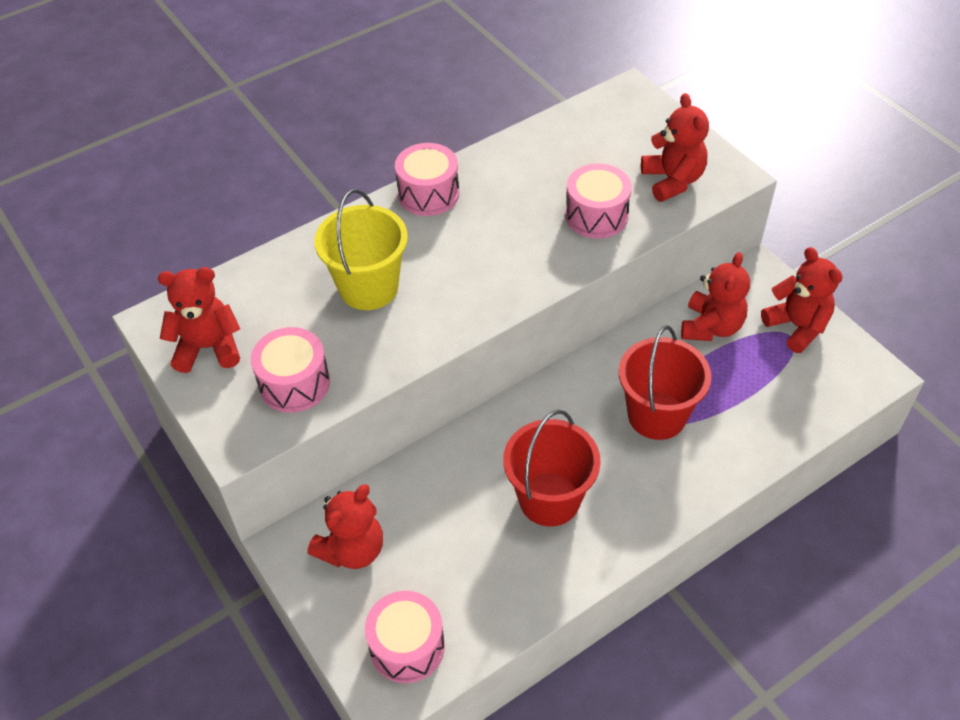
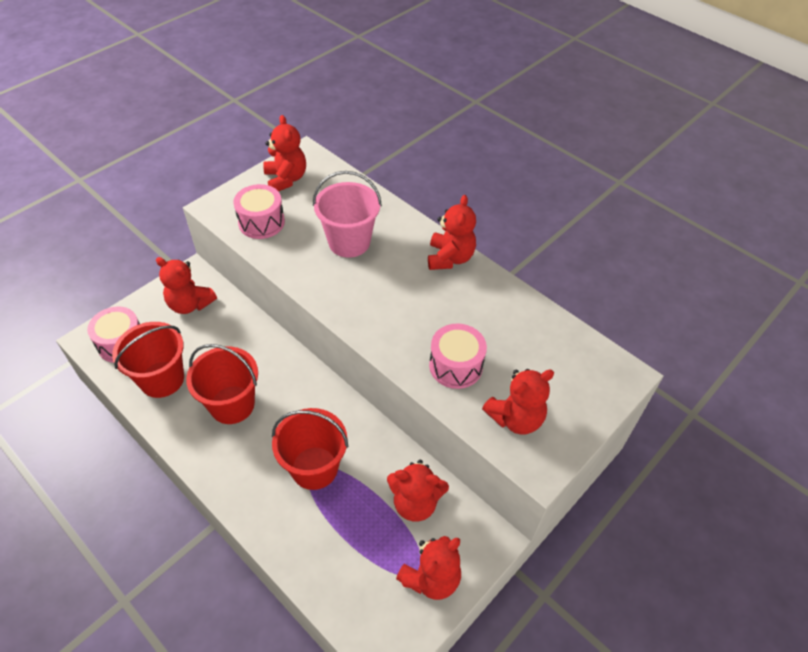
camera: 75 degrees right, 0 degrees up
yellow bucket [314,189,408,310] -> pink bucket [313,171,382,258]
pink drum [395,143,459,216] -> red teddy bear [428,195,476,270]
none -> red bucket [112,322,184,398]

